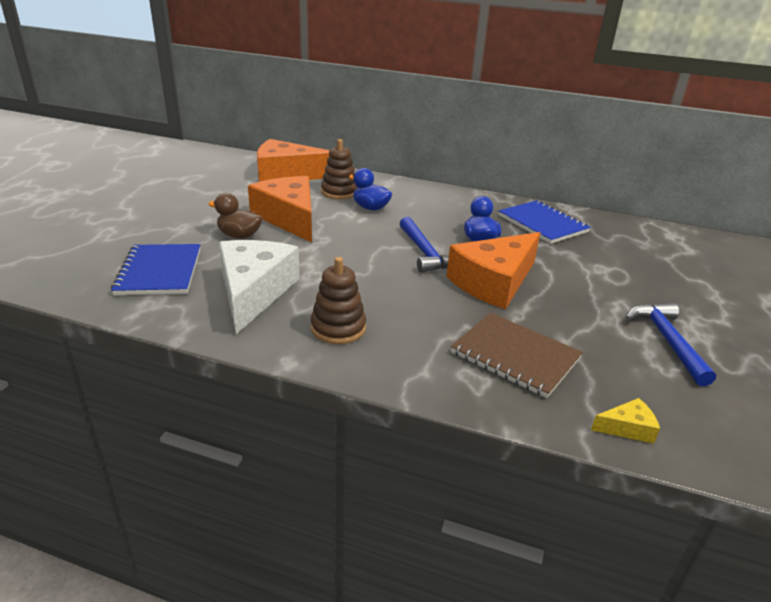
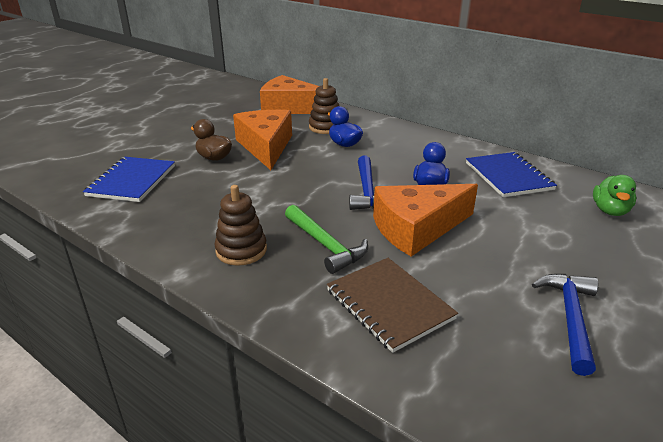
camera: 20 degrees right, 0 degrees up
white cheese [219,240,300,334] -> none
yellow cheese [591,398,660,444] -> none
none -> green hammer [285,205,368,274]
none -> green duck [593,175,636,216]

